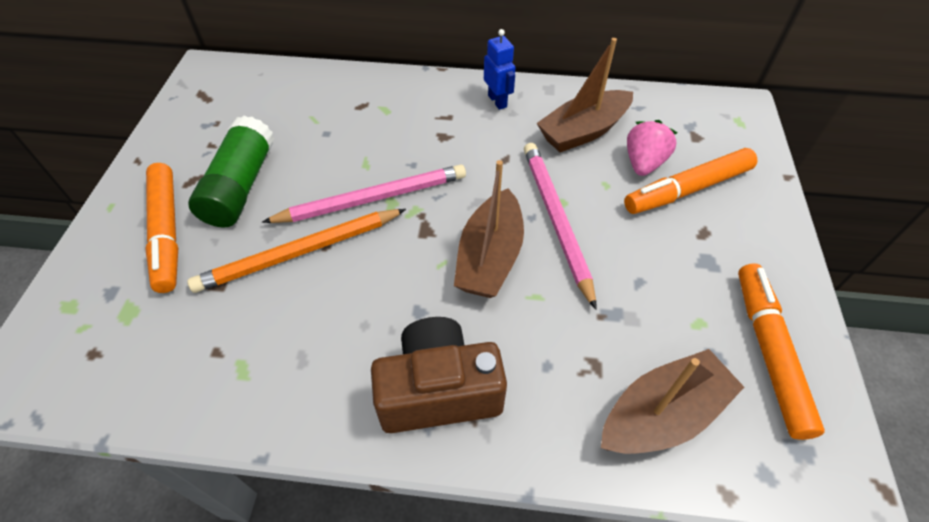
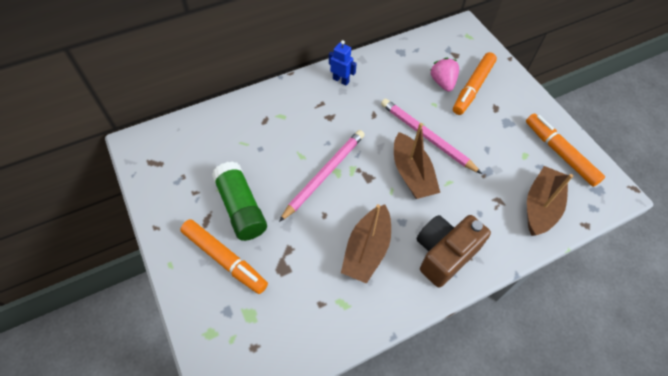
camera: 35 degrees left, 5 degrees up
orange pencil [187,209,406,293] -> none
brown boat [537,38,633,152] -> brown boat moved to [341,204,391,284]

